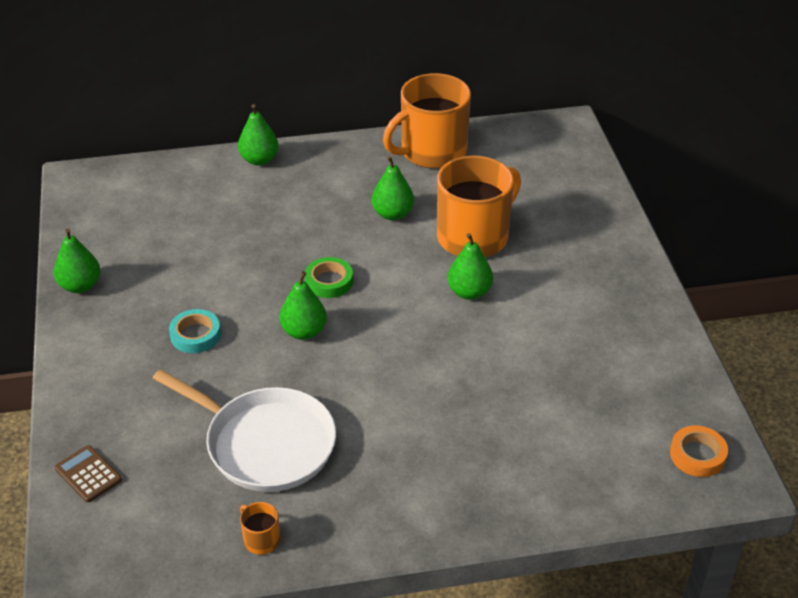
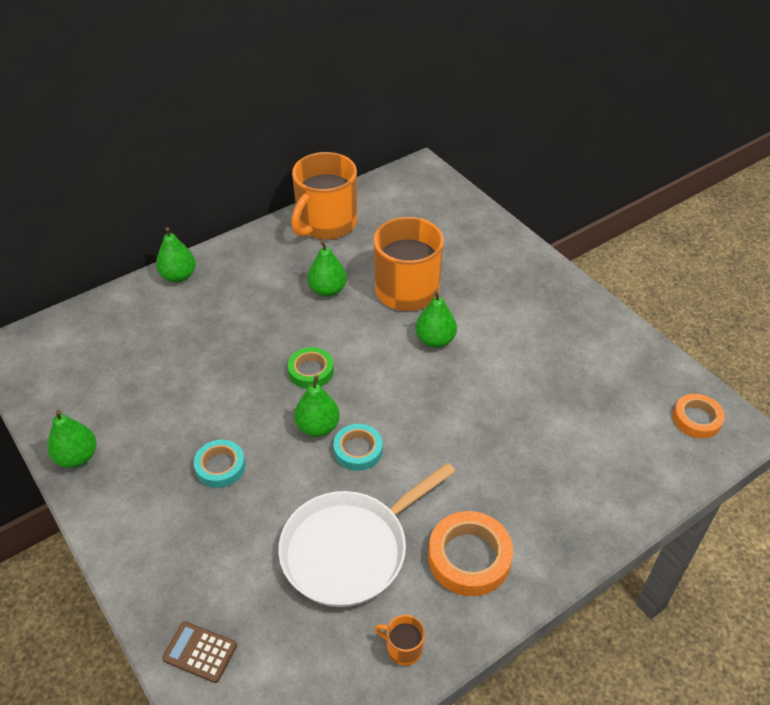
camera: 25 degrees left, 5 degrees up
white pan [152,369,336,492] -> white pan turned 135 degrees clockwise [278,462,456,607]
none -> turquoise tape [333,424,383,471]
none -> orange tape [428,511,513,596]

